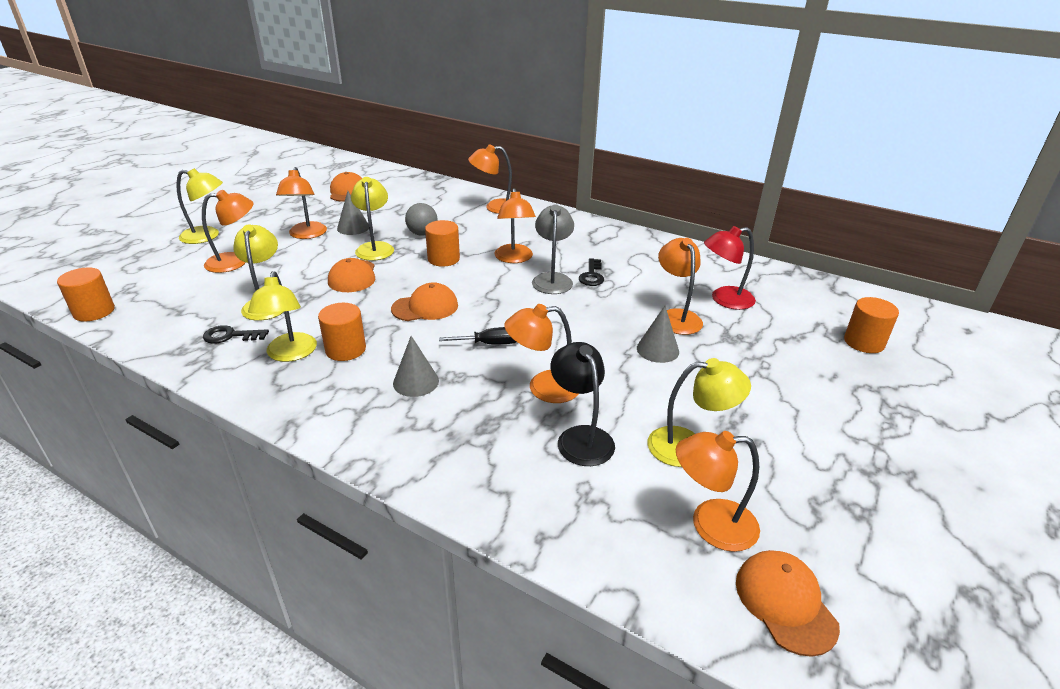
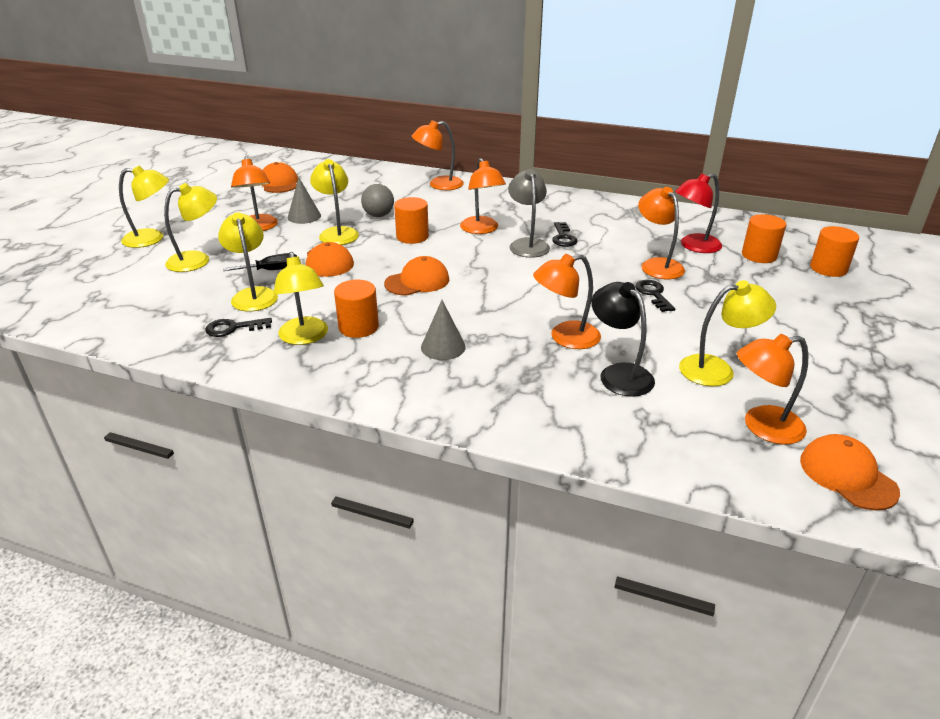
camera: 10 degrees left, 0 degrees up
orange cylinder [57,267,115,322] -> orange cylinder moved to [742,214,786,263]
orange lamp [202,190,253,273] -> yellow lamp [164,183,217,272]
black screwdriver [439,327,516,344] -> black screwdriver moved to [223,253,297,271]
grey cone [637,306,679,363] -> black key [635,280,675,312]

